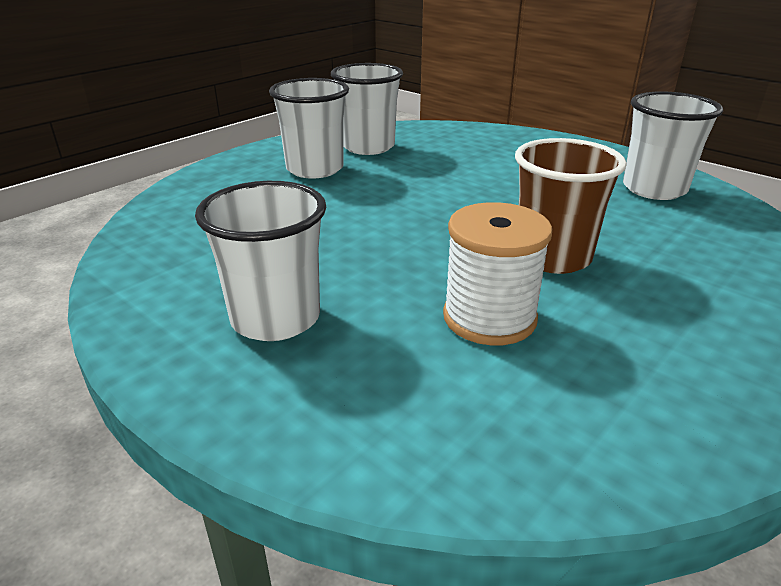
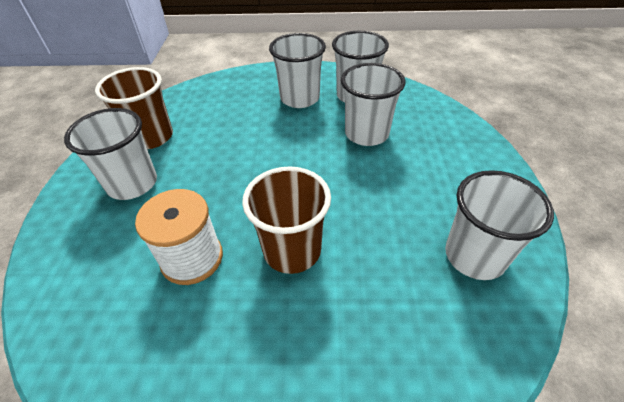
camera: 50 degrees right, 15 degrees up
none -> brown cup [95,67,173,149]
none -> white cup [341,63,406,146]

